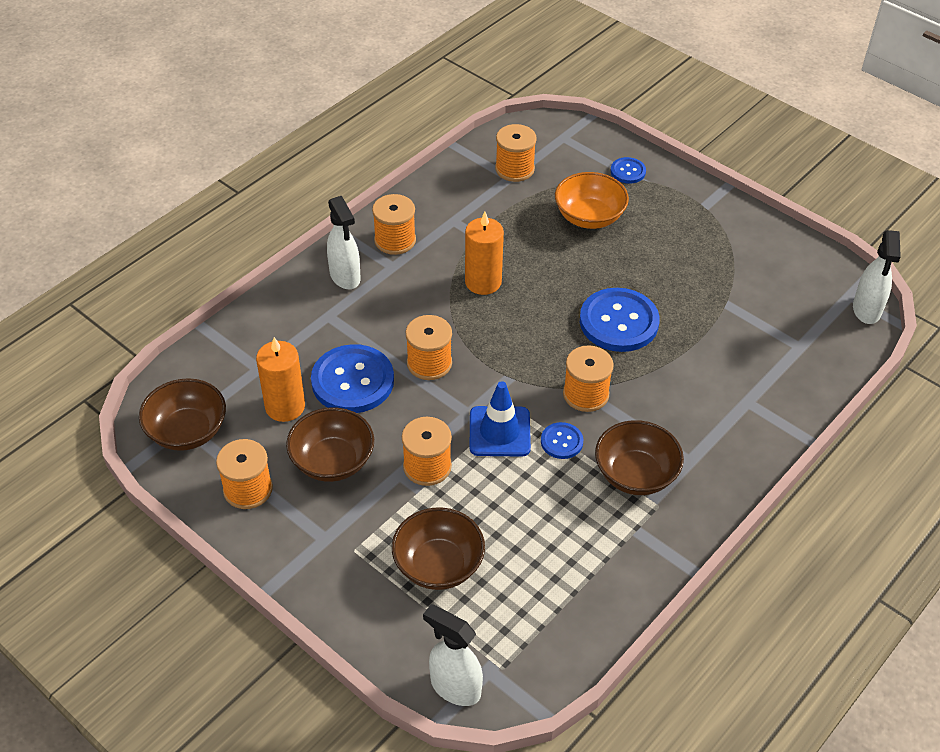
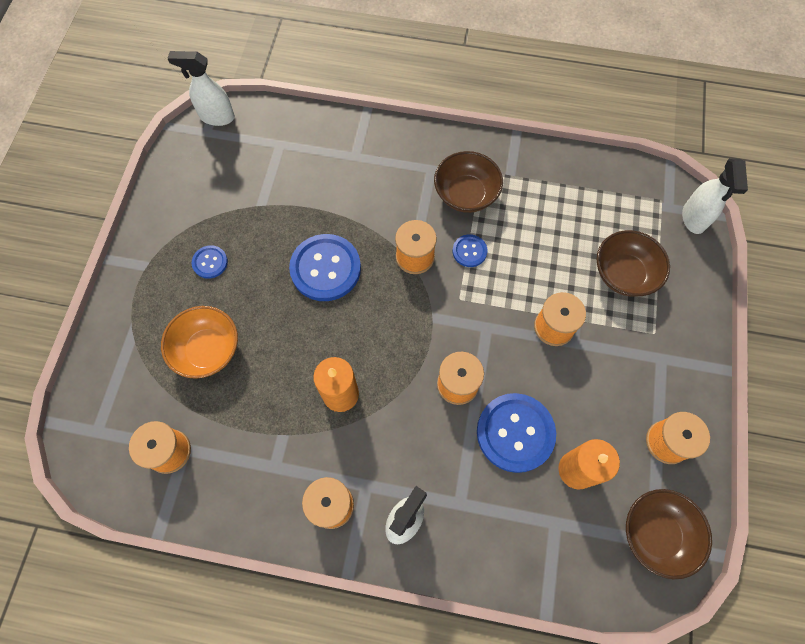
camera: 120 degrees left, 20 degrees up
brown bowl [286,408,374,482] -> none
blue traffic cone [470,381,531,457] -> none
blue button [611,157,646,184] -> blue button moved to [192,245,228,279]
white spray bottle [853,230,901,324] -> white spray bottle turned 150 degrees counterclockwise [167,51,235,126]

